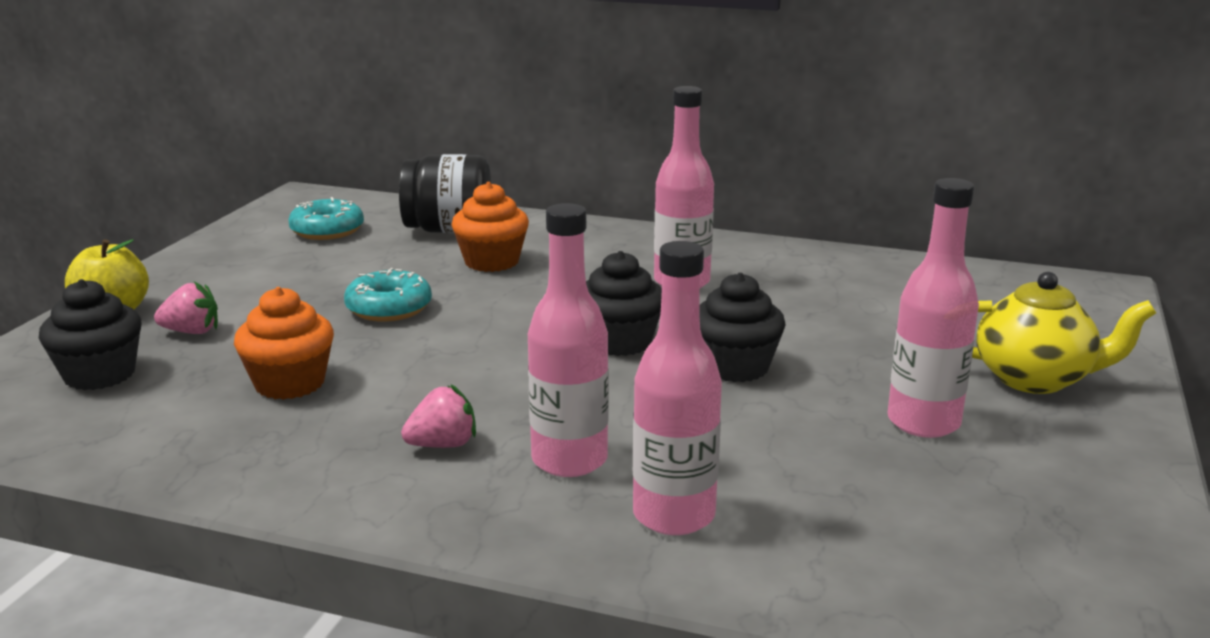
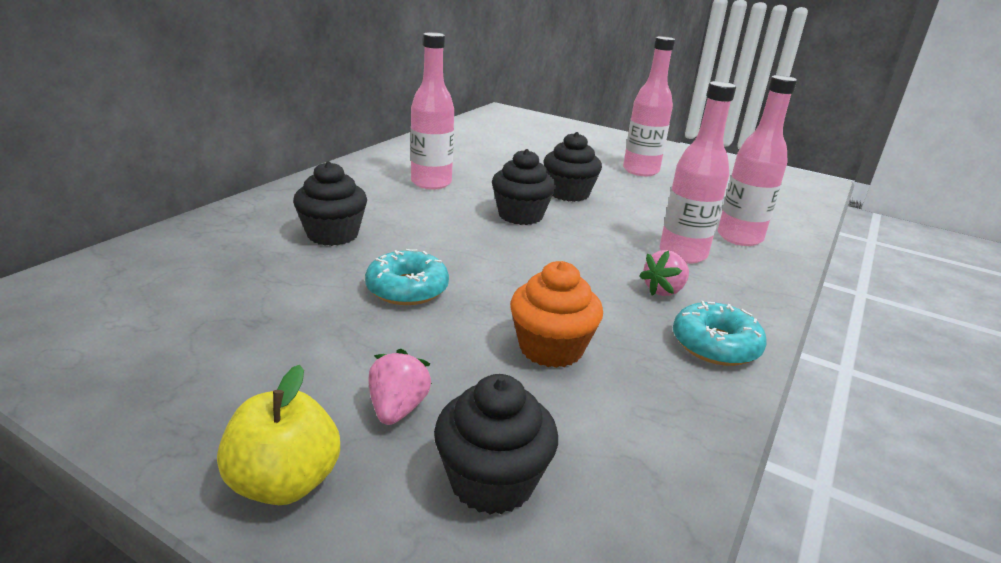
camera: 80 degrees left, 5 degrees up
turquoise donut [288,197,364,240] -> turquoise donut moved to [673,301,767,366]
black jar [399,154,491,233] -> none
pink strawberry [401,385,476,448] -> pink strawberry turned 120 degrees counterclockwise [639,250,689,296]
orange cupcake [452,182,529,272] -> black cupcake [293,161,367,246]
yellow teapot [972,272,1156,394] -> none

